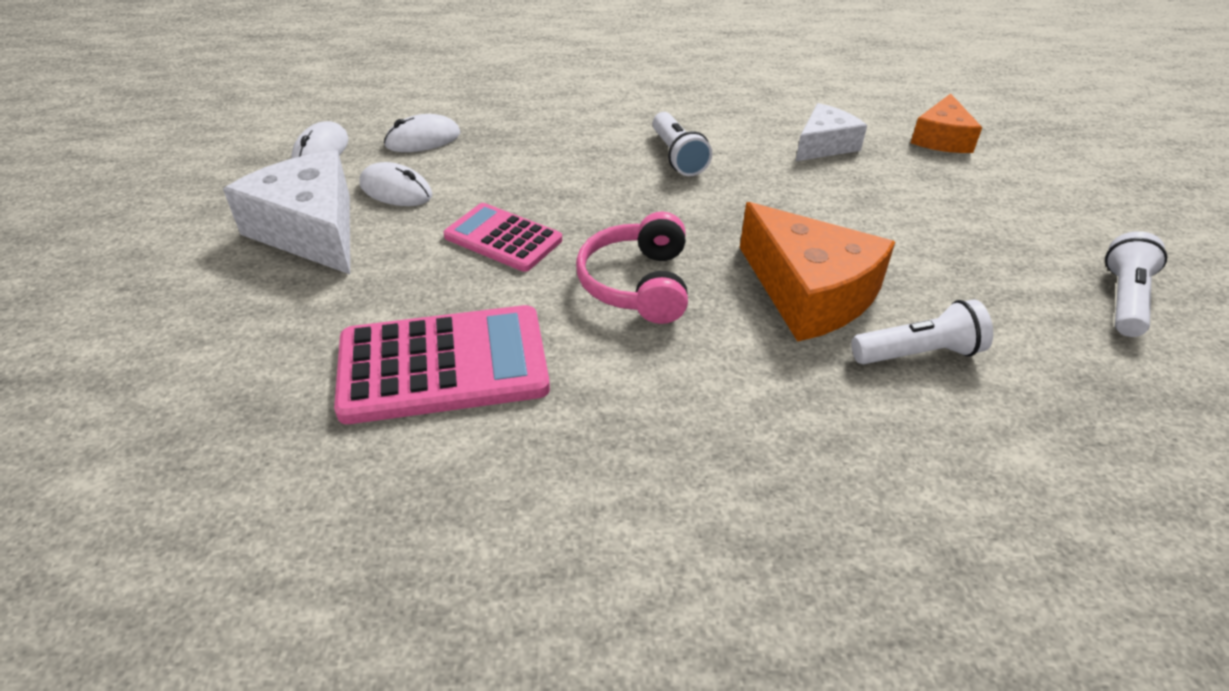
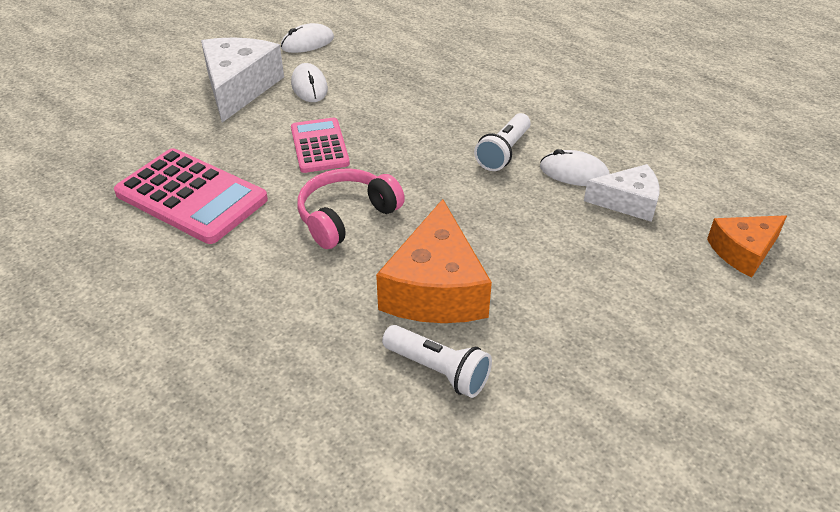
camera: 45 degrees right, 0 degrees up
white mouse [384,114,460,152] -> white mouse moved to [540,149,610,186]
white flashlight [1105,231,1167,337] -> none

